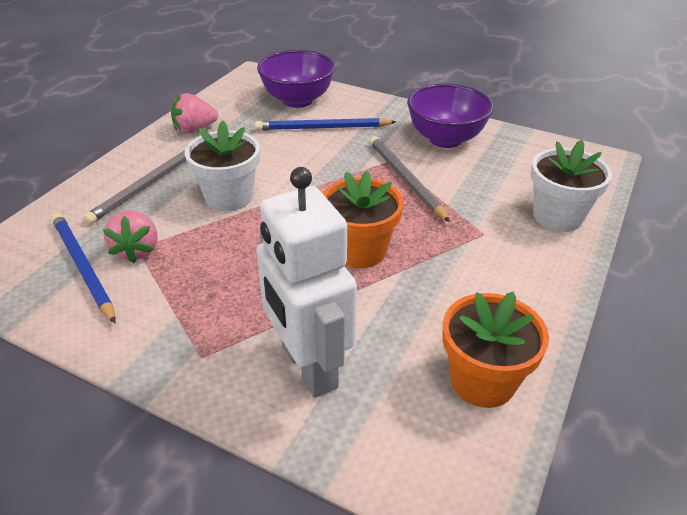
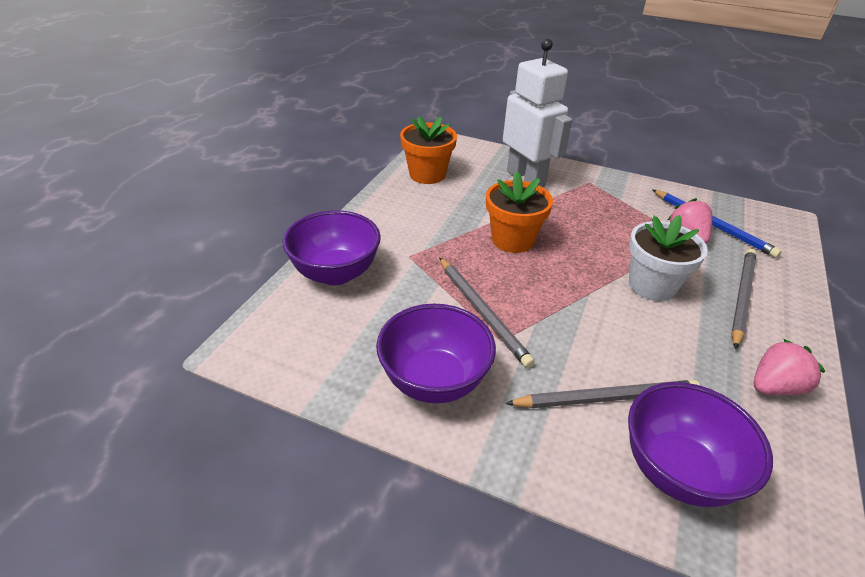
camera: 175 degrees right, 0 degrees up
blue pencil [255,118,396,131] -> grey pencil [505,380,700,408]
white flower pot [531,140,612,232] -> purple bowl [283,210,381,285]

